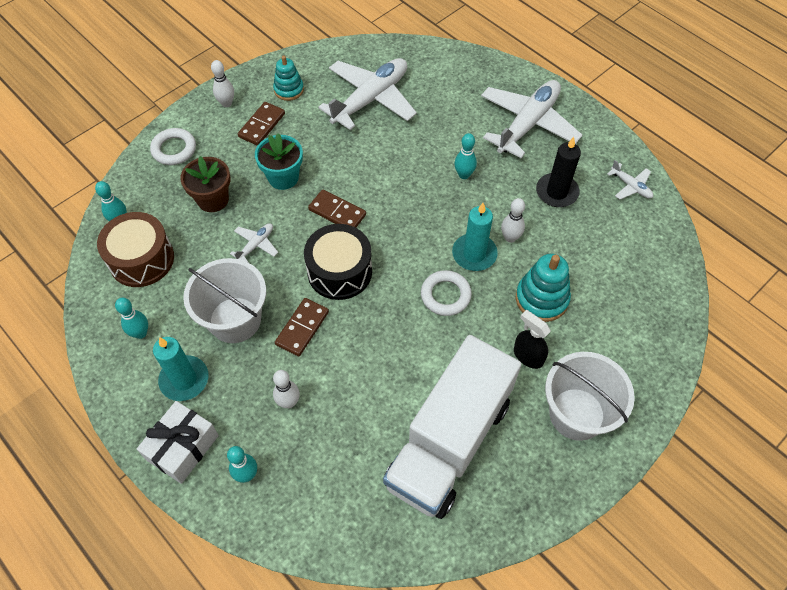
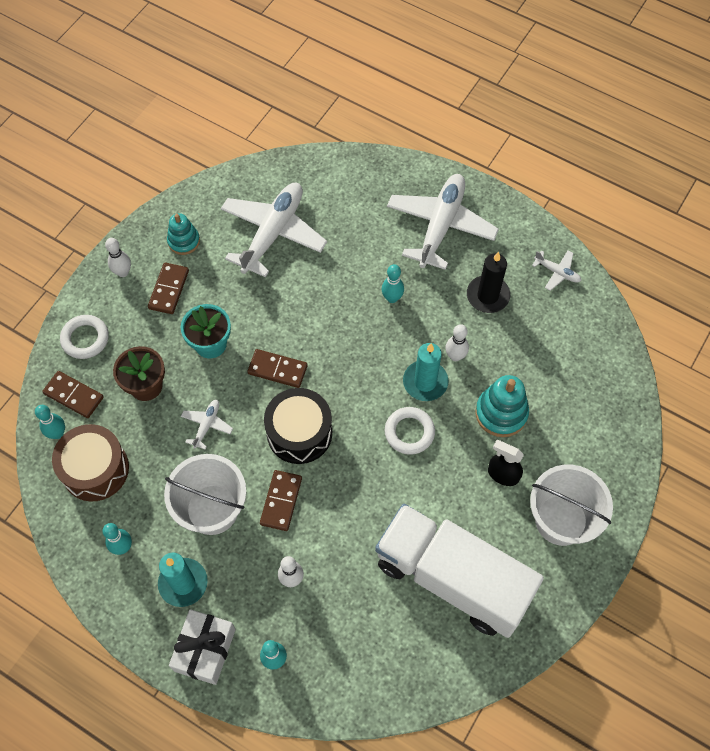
camera: 15 degrees left, 5 degrees up
white truck [383,335,521,519] -> white truck turned 105 degrees clockwise [375,503,544,638]
none -> brown domino [42,371,104,418]

